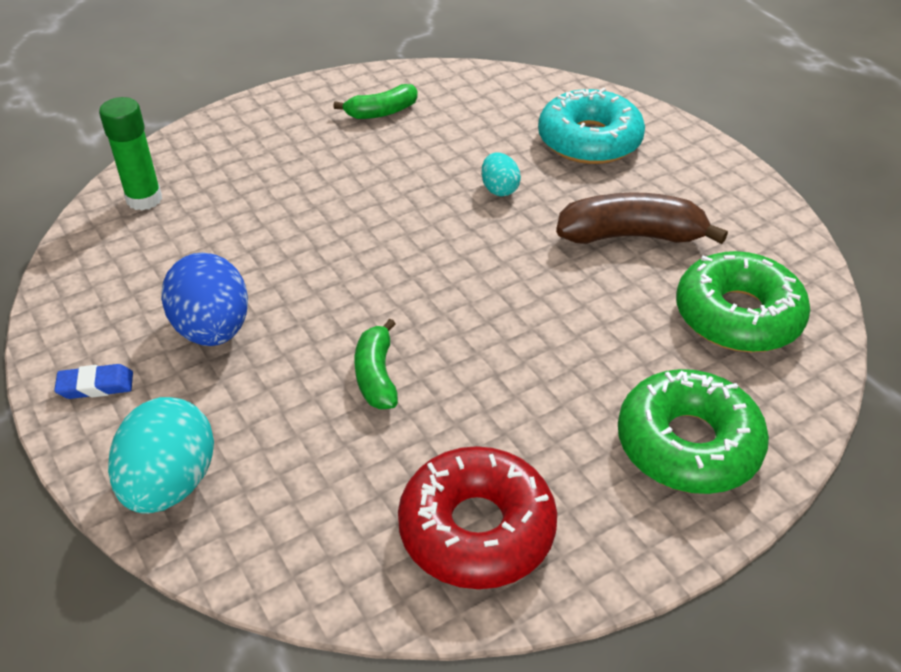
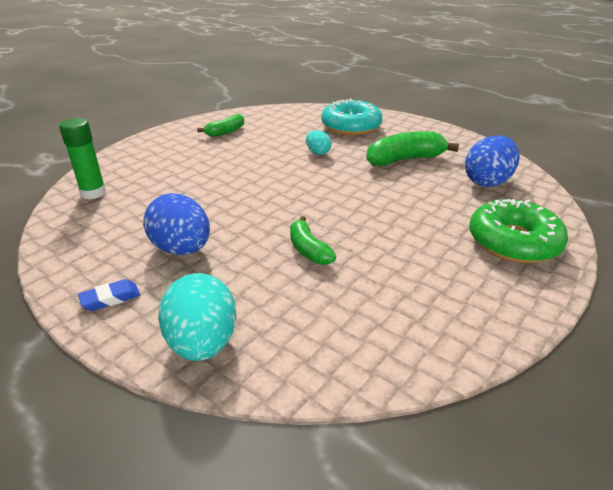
camera: 20 degrees left, 10 degrees down
red donut [398,446,557,589] -> none
brown banana [556,192,728,244] -> green banana [366,131,459,166]
green donut [676,251,810,352] -> blue egg [465,135,520,187]

